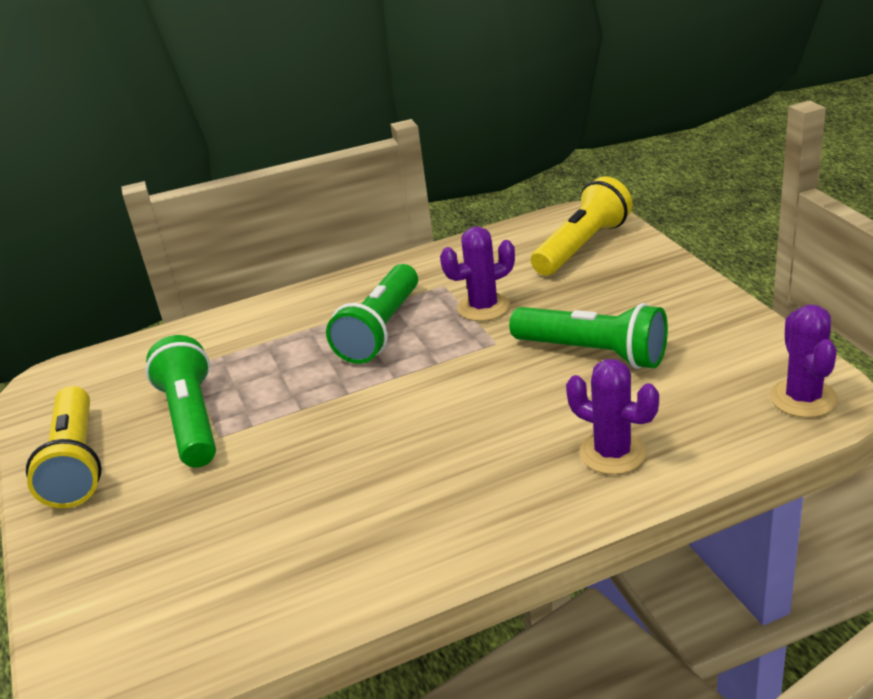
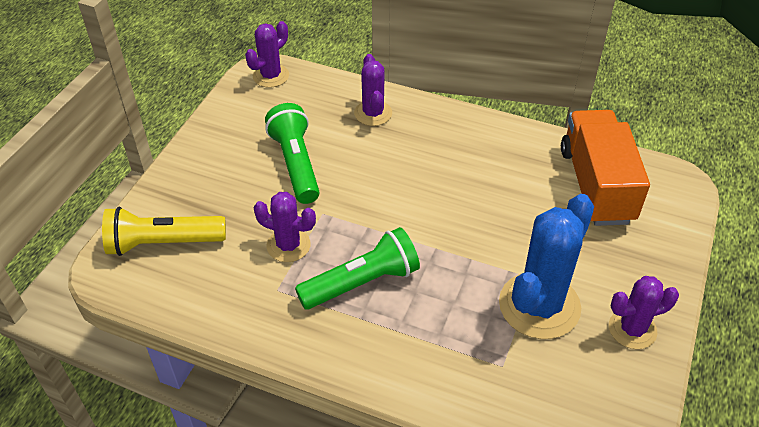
camera: 140 degrees left, 15 degrees up
yellow flashlight [26,386,102,508] -> purple cactus [609,276,679,349]
green flashlight [145,335,216,468] -> blue cactus [499,194,594,339]
none -> orange truck [561,110,650,226]

